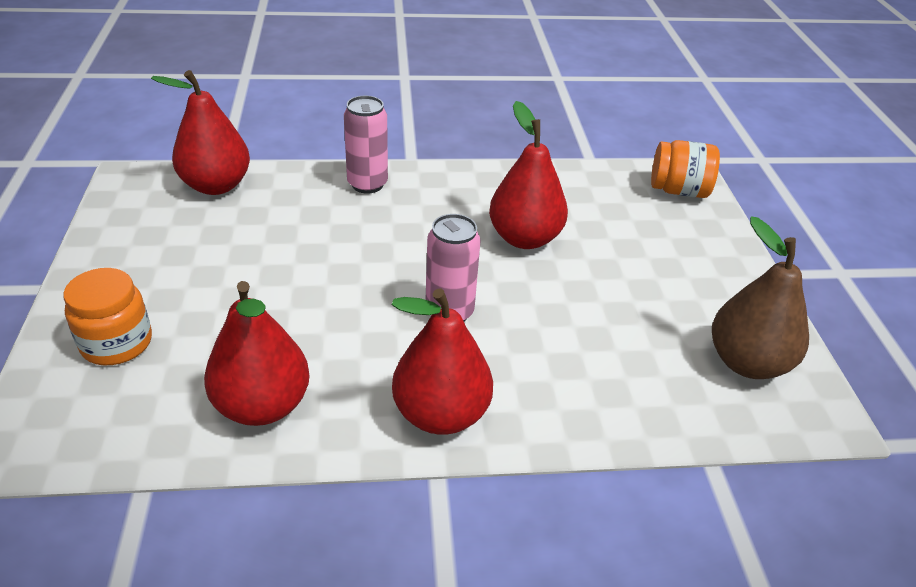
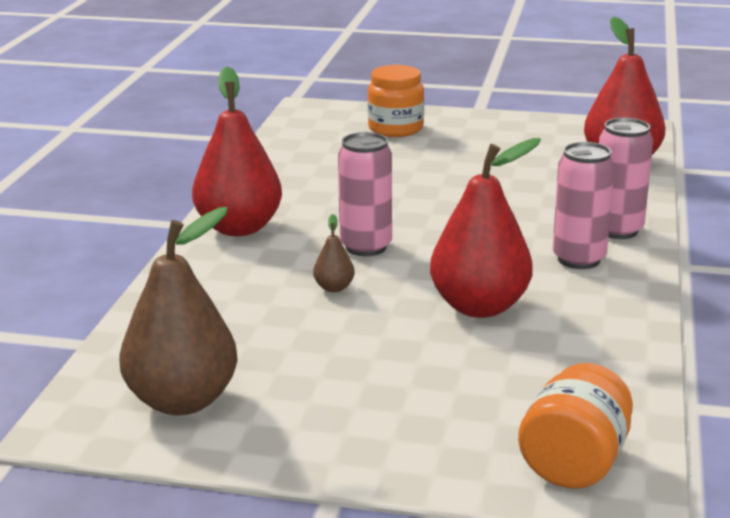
camera: 110 degrees right, 15 degrees down
red pear [204,281,310,426] -> none
none -> brown pear [313,214,355,292]
none -> pink can [552,142,614,269]

